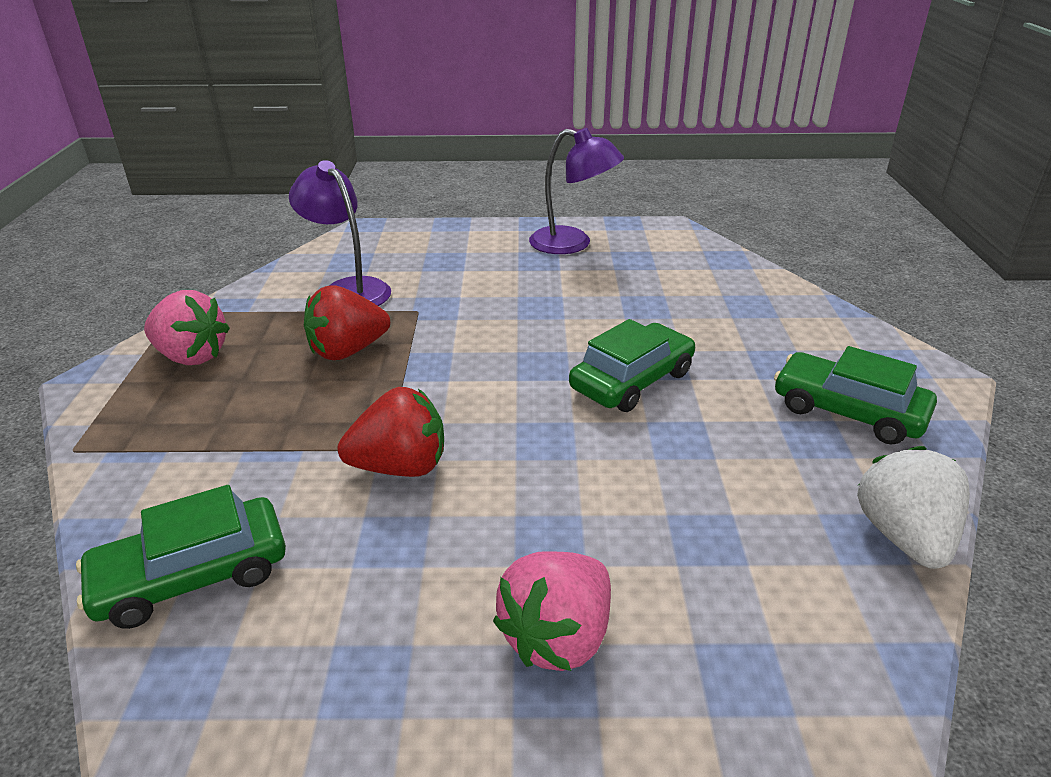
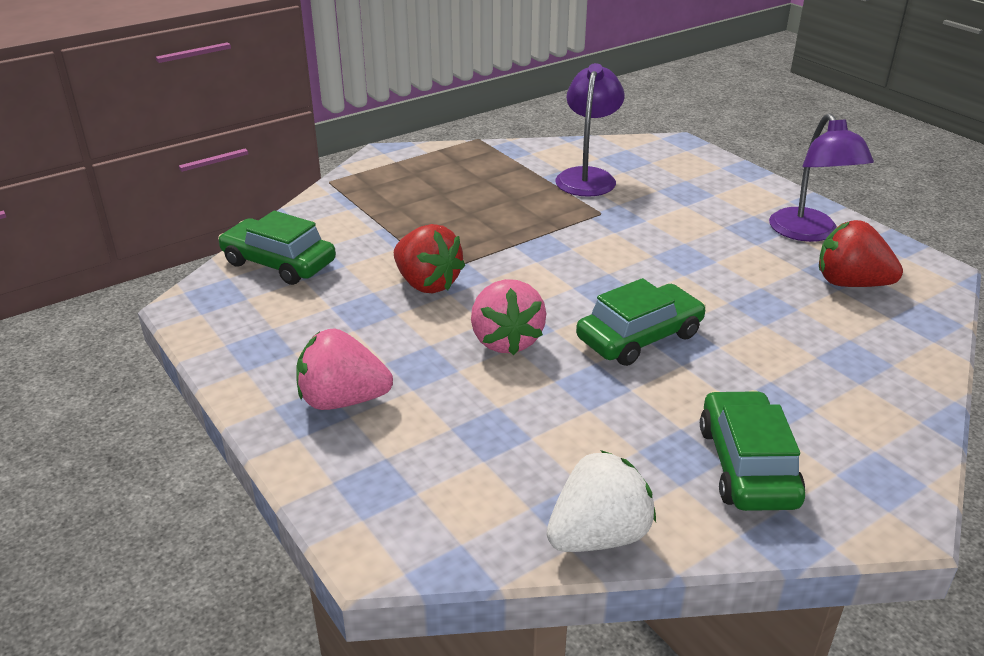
camera: 55 degrees right, 0 degrees up
pink strawberry [144,290,230,365] -> pink strawberry moved to [471,279,546,355]
red strawberry [304,285,390,360] -> red strawberry moved to [819,220,903,287]
green car [569,319,695,412] -> green car turned 45 degrees counterclockwise [576,278,706,366]

